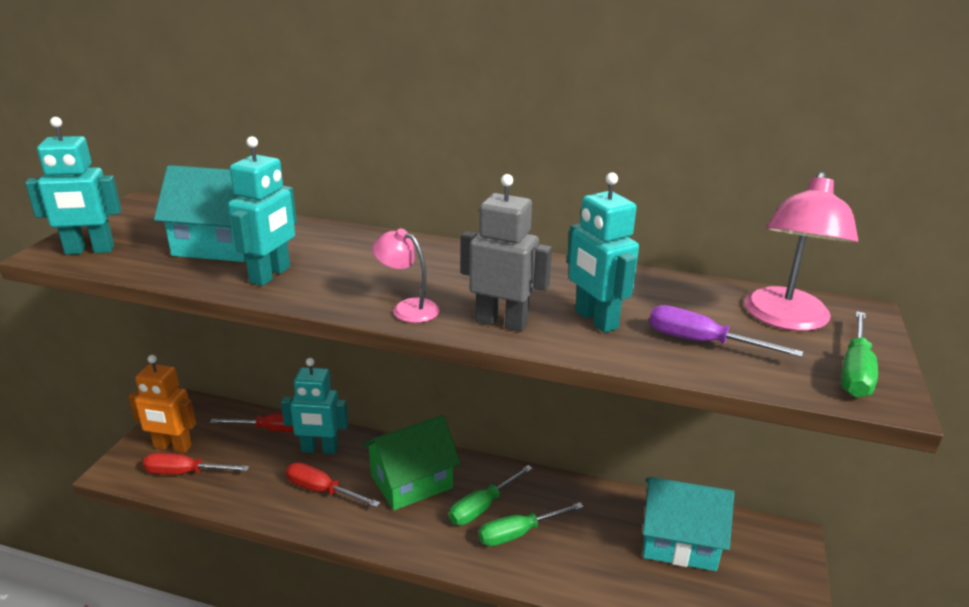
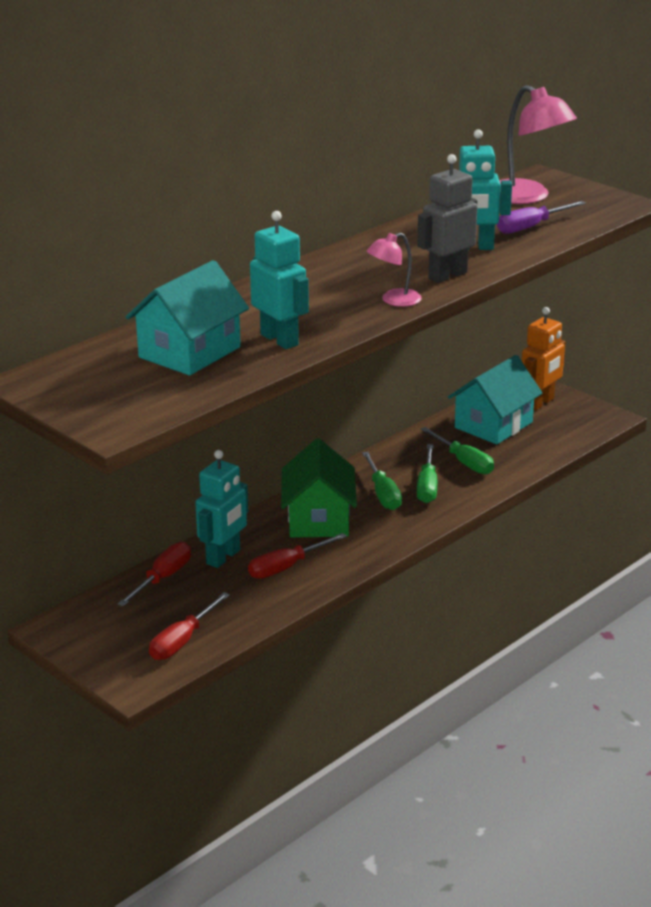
camera: 60 degrees left, 0 degrees up
turquoise robot [25,117,121,255] -> none
orange robot [128,355,196,453] -> orange robot moved to [522,307,566,411]
green screwdriver [841,311,878,398] -> green screwdriver moved to [421,427,494,475]

